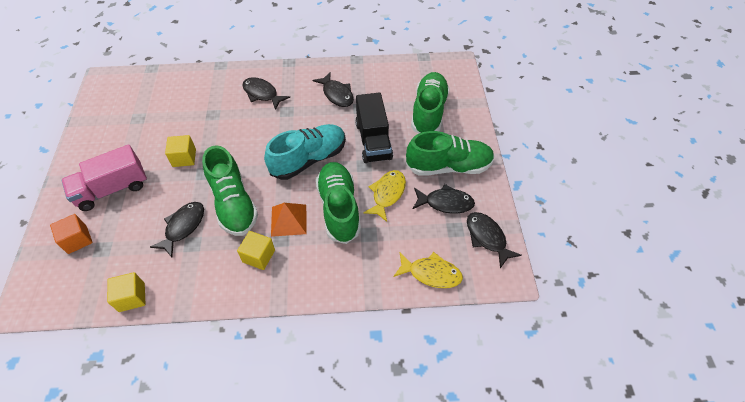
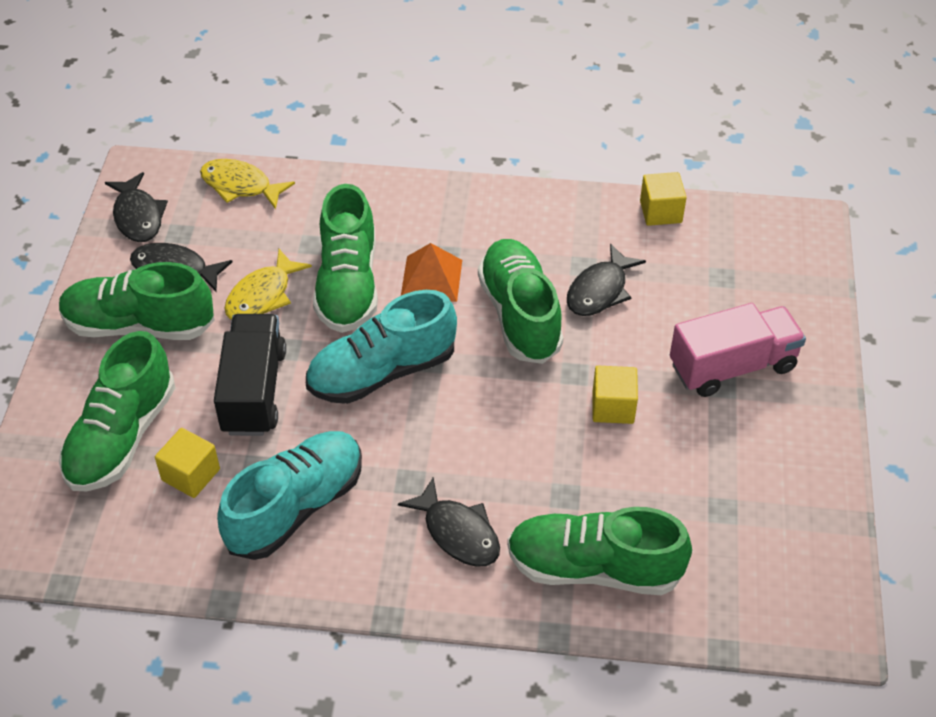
camera: 170 degrees left, 5 degrees down
orange cube [50,214,92,254] -> none
yellow cube [237,231,275,270] -> yellow cube moved to [155,428,220,498]
black fish [312,72,354,107] -> turquoise shoe [217,431,362,560]
none -> green shoe [507,507,692,595]

